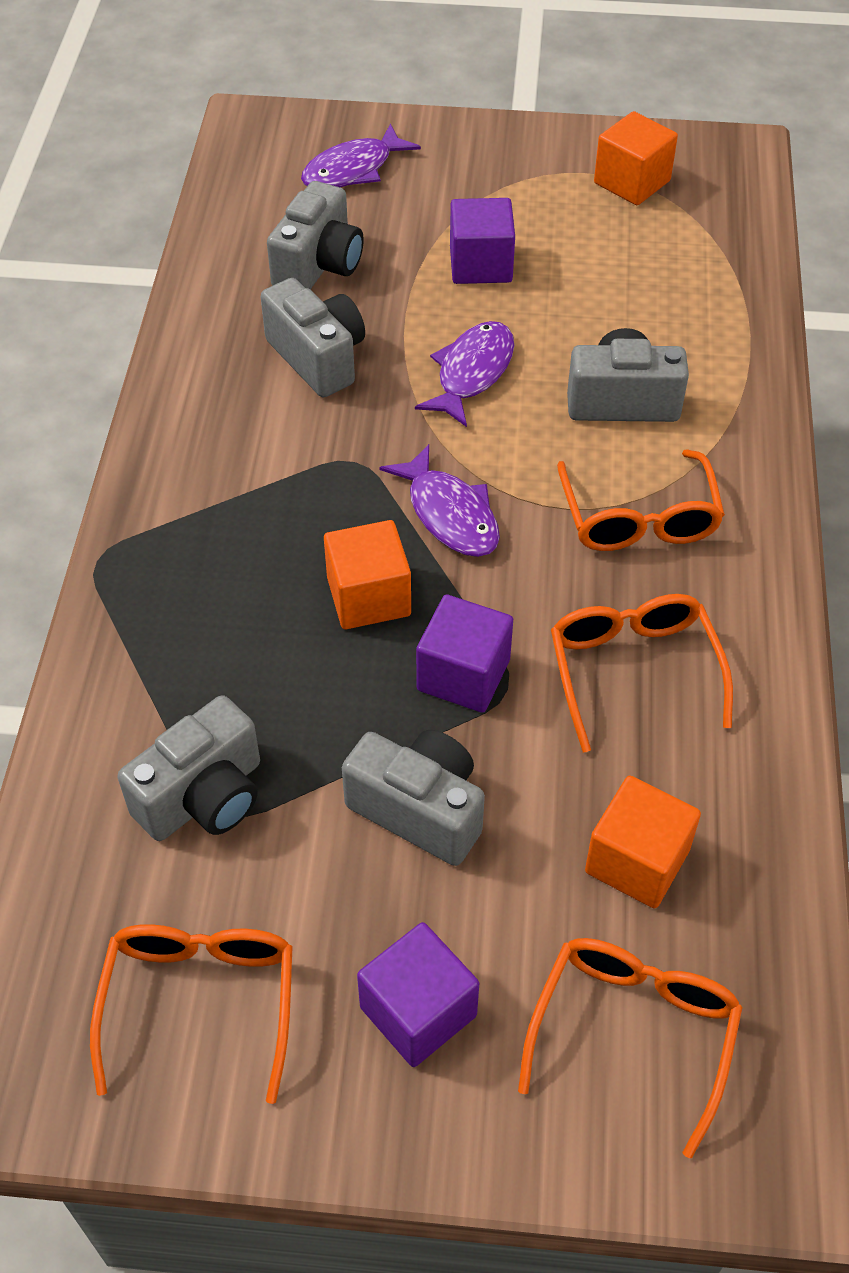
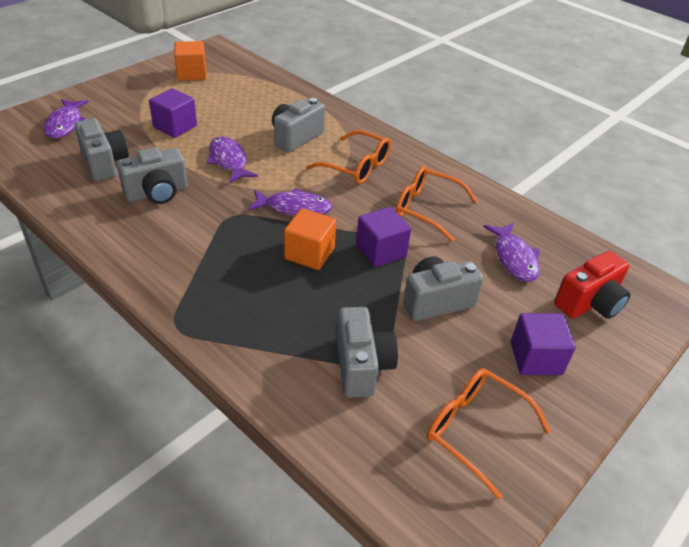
camera: 55 degrees left, 10 degrees down
grey camera [261,278,365,397] -> grey camera turned 150 degrees clockwise [117,147,188,204]
orange glasses [518,938,743,1158] -> red camera [554,251,631,319]
orange cube [585,776,701,909] -> purple fish [483,223,540,282]

